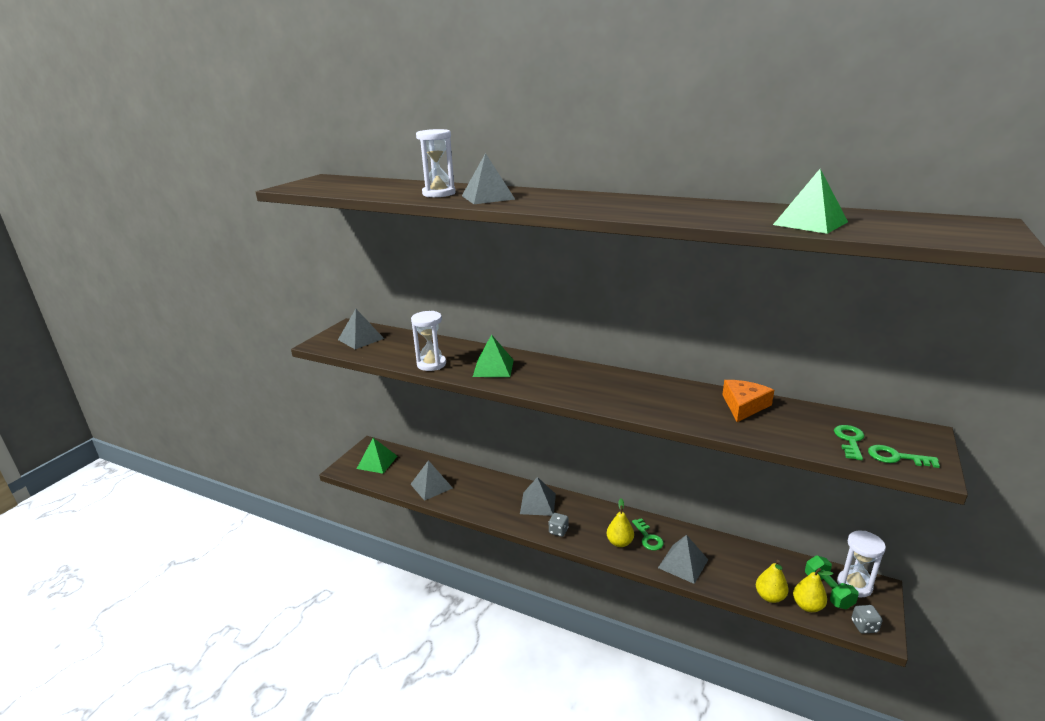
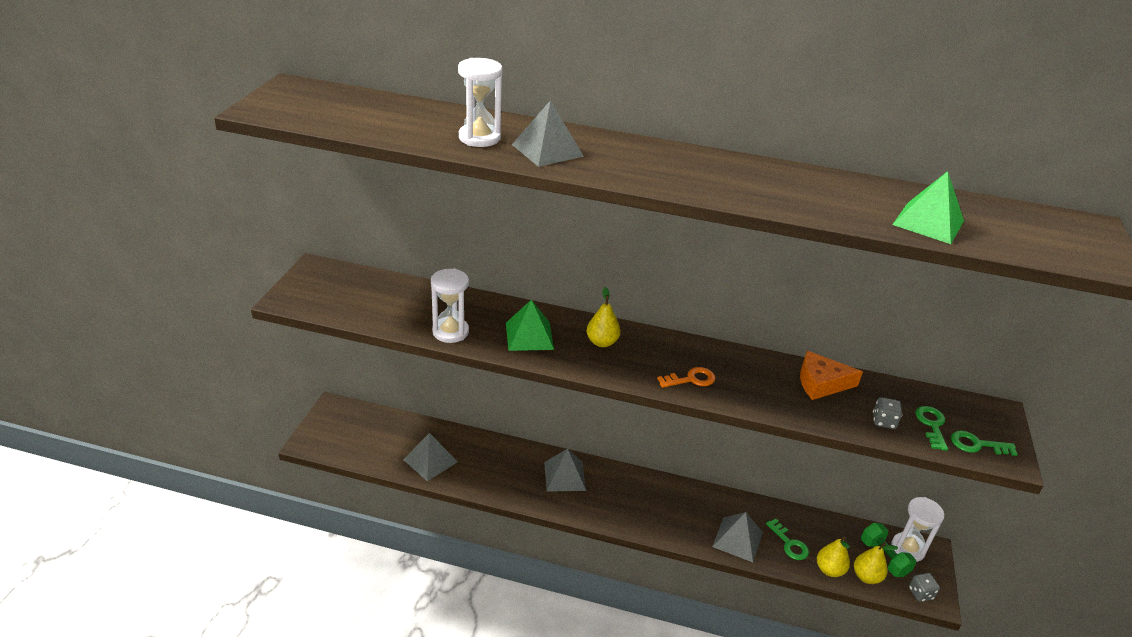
camera: 15 degrees left, 10 degrees up
grey pyramid [338,309,384,349] -> none
green pyramid [357,438,397,474] -> none
grey dice [548,513,569,537] -> grey dice moved to [873,397,903,429]
yellow pear [607,498,634,547] -> yellow pear moved to [587,287,621,347]
green key [632,518,664,551] -> green key moved to [766,519,809,560]
orange cheese [722,380,774,422] -> orange cheese turned 105 degrees counterclockwise [800,351,863,400]
none -> orange key [657,367,715,388]

